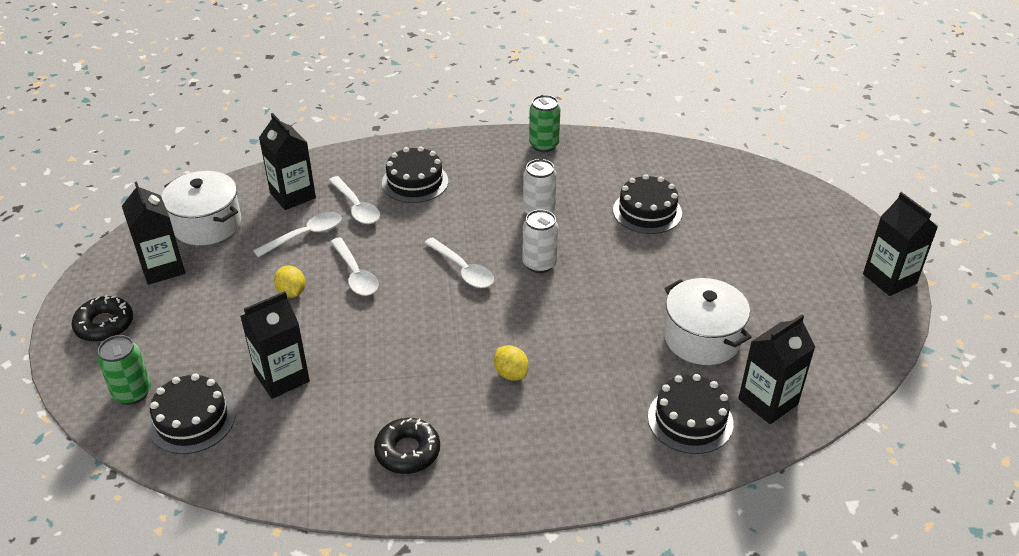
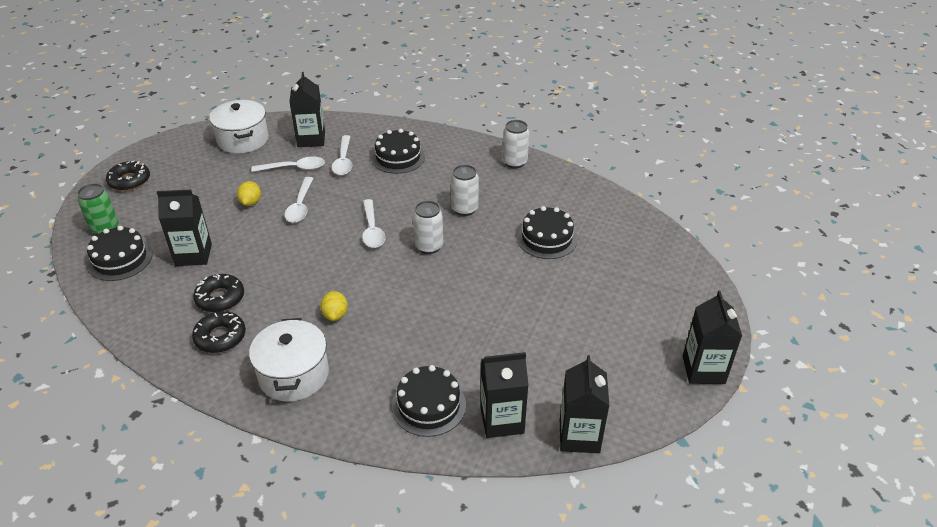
camera: 30 degrees right, 0 degrees up
black carton [122,181,185,285] -> black carton moved to [560,355,609,453]
green can [529,95,560,152] -> white can [502,120,529,168]
white pot [664,278,751,365] -> white pot moved to [249,318,329,402]
none -> black donut [193,274,244,312]

